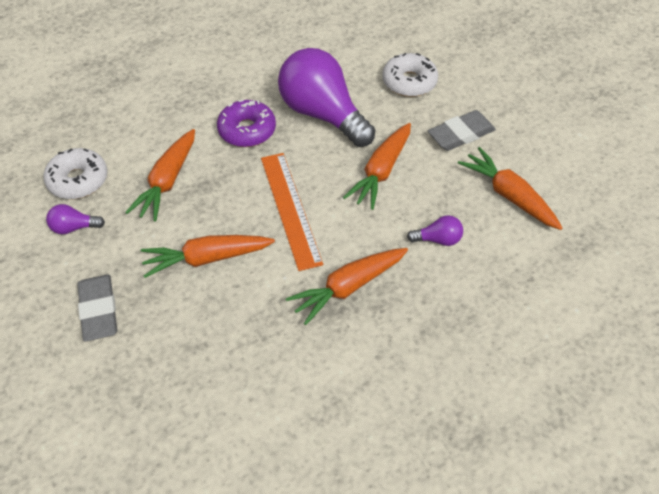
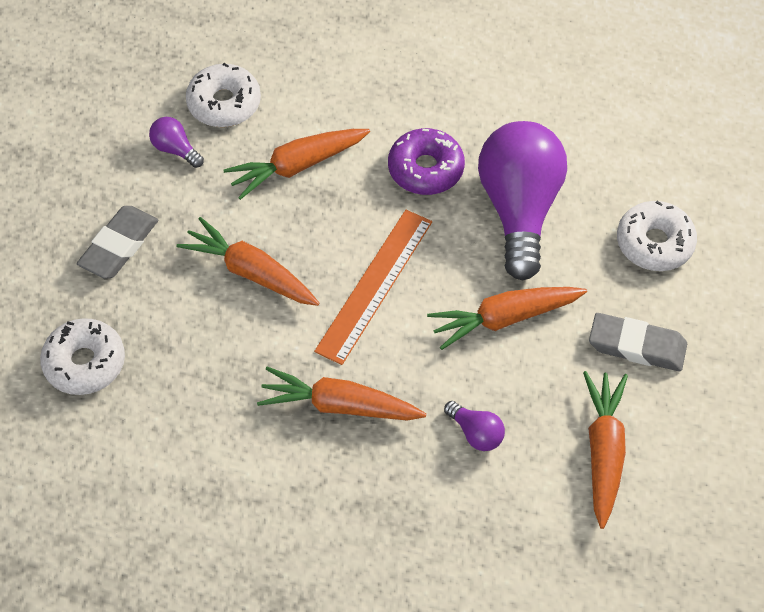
camera: 45 degrees right, 5 degrees up
none -> white donut [40,318,125,395]

